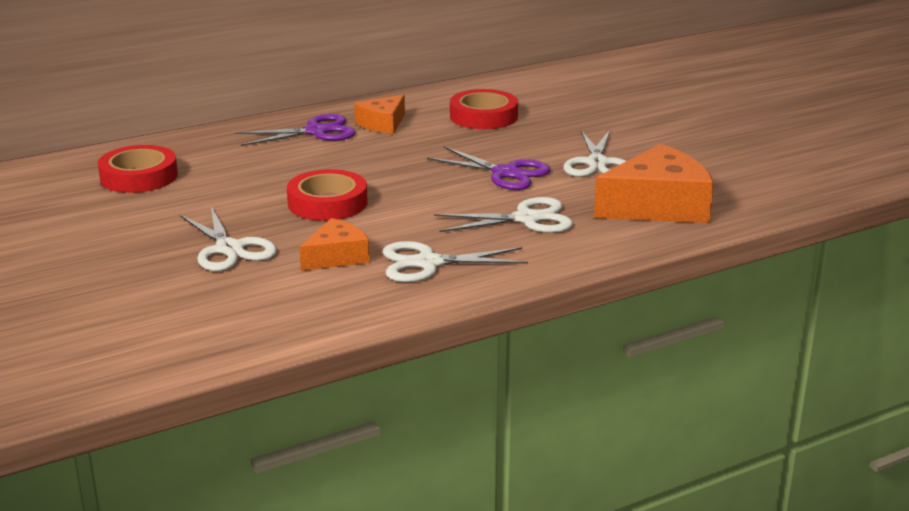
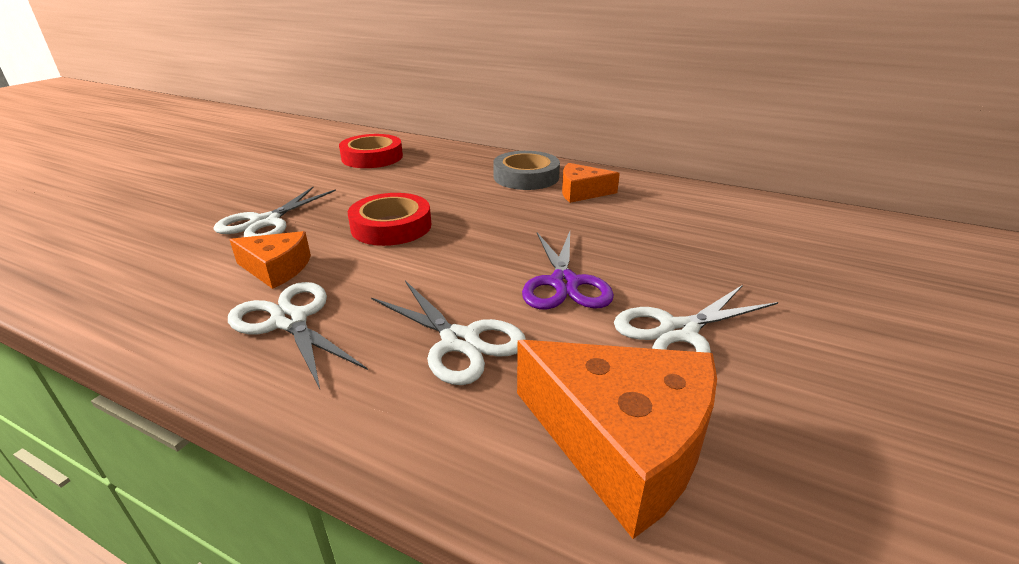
camera: 55 degrees right, 5 degrees up
purple scissors [235,114,356,146] -> grey tape [493,151,560,190]
red tape [450,89,518,129] -> none

